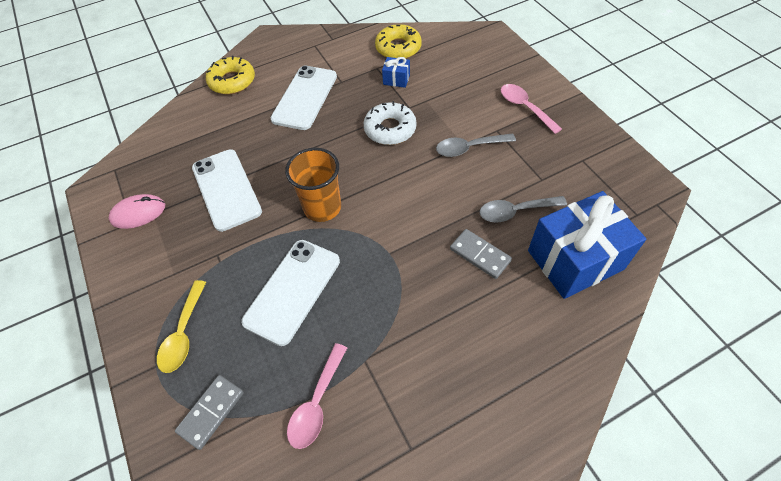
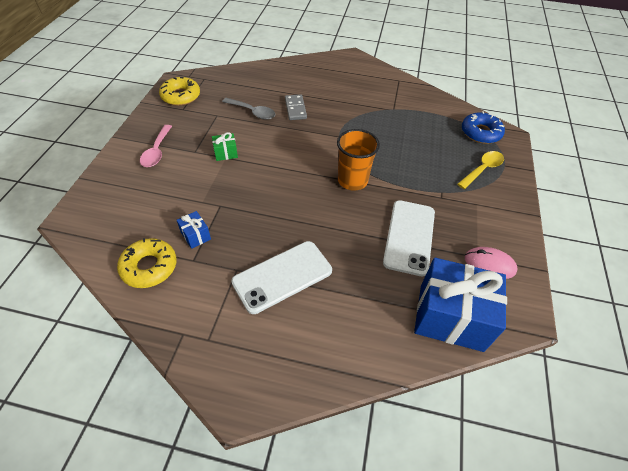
camera: 145 degrees left, 5 degrees down
grey domino [175,375,244,450] -> blue donut [462,111,505,144]
yellow donut [206,56,255,94] -> yellow donut moved to [159,77,200,106]
white phone [241,240,340,346] -> none
pink spoon [287,343,347,449] -> none
white donut [363,101,417,145] -> none
grey spoon [436,133,516,157] -> green gift [212,132,238,161]
blue gift [528,191,646,299] -> blue gift moved to [414,258,507,352]

